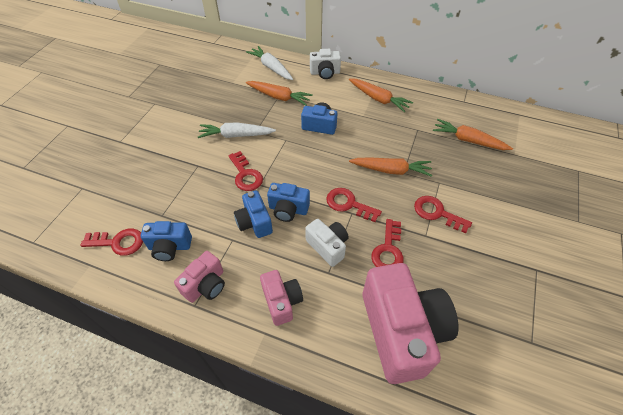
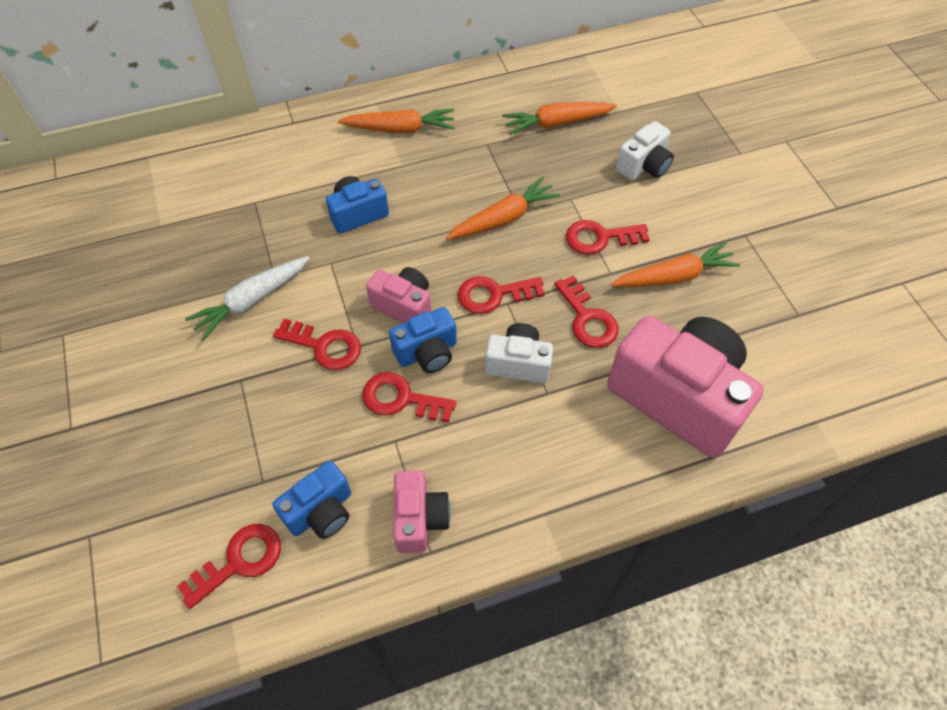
camera: 40 degrees left, 5 degrees up
blue camera [234,190,273,238] -> red key [362,372,456,422]
white carrot [246,46,293,80] -> none
orange carrot [246,81,313,106] -> orange carrot moved to [611,242,740,287]
pink camera [260,270,303,326] -> pink camera moved to [366,267,431,323]
white camera [310,49,341,79] -> white camera moved to [616,121,674,180]

